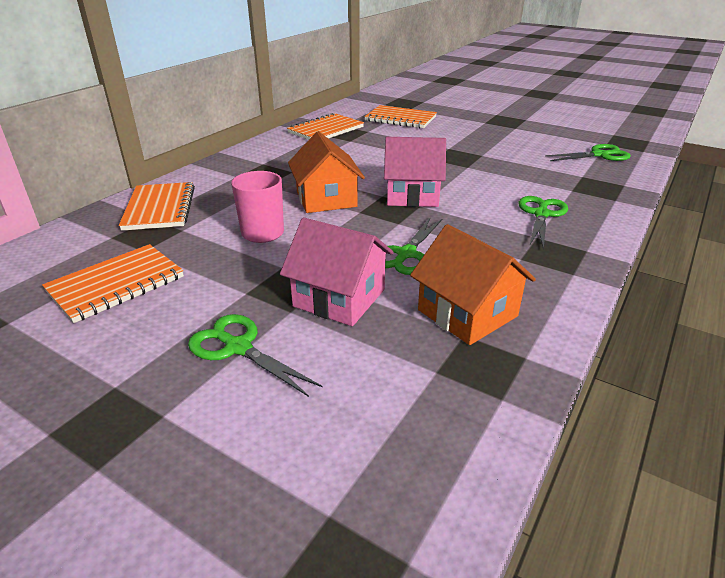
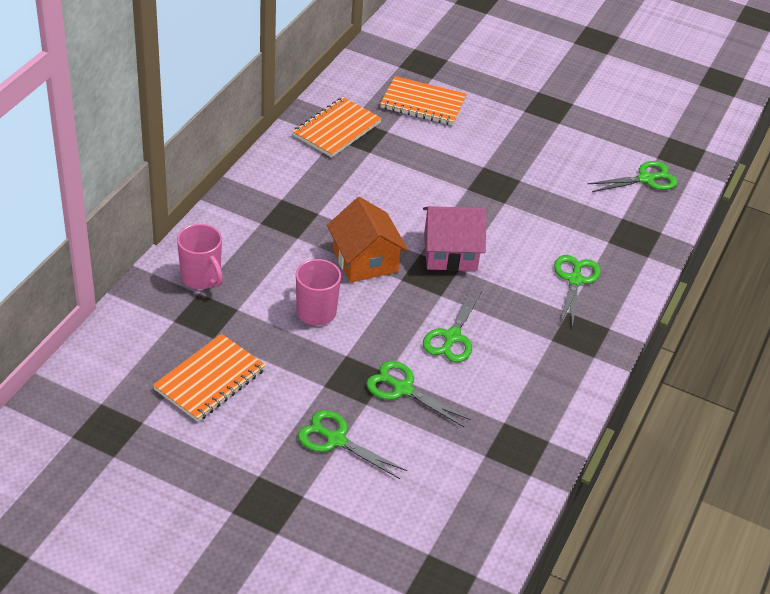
camera: 10 degrees left, 10 degrees up
orange notebook [119,182,195,231] -> pink mug [177,224,223,289]
pink house [280,218,394,326] -> green scissors [366,361,471,427]
orange house [410,224,536,345] -> none

